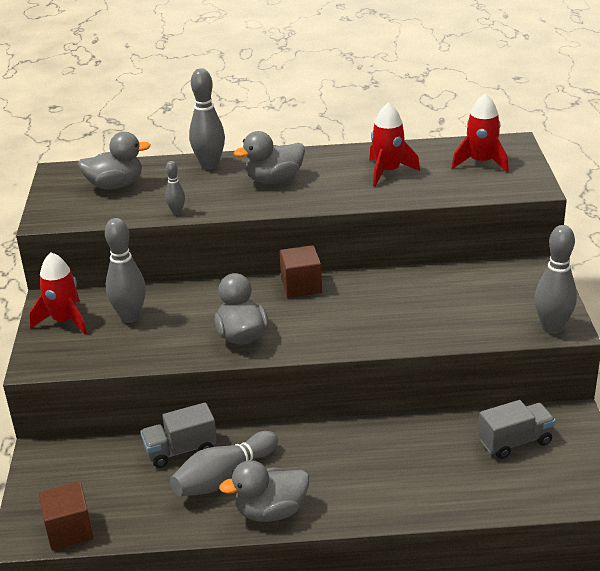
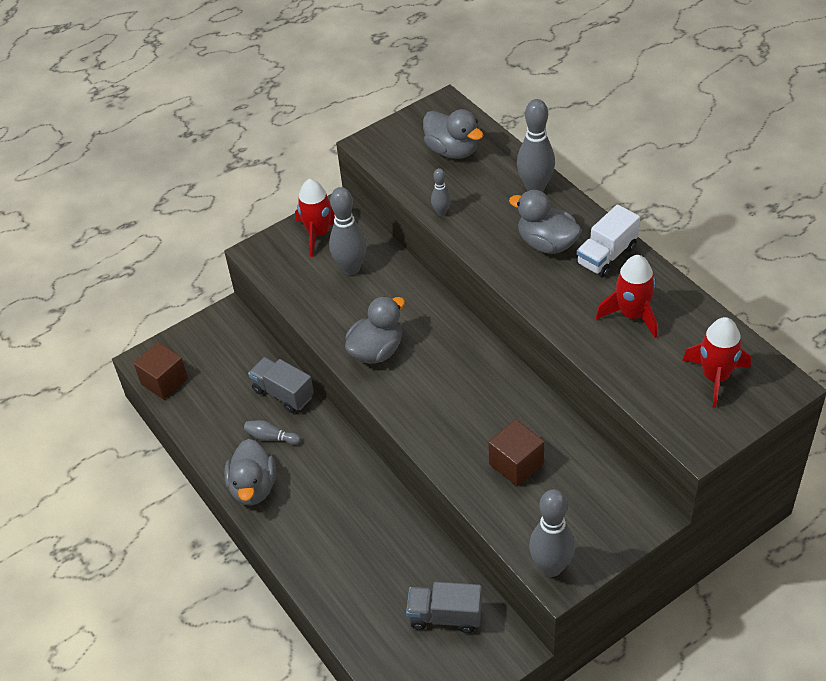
camera: 60 degrees right, 15 degrees up
grey bowling pin [170,431,278,497] -> grey bowling pin [244,420,301,445], size x0.52
grey duck [219,460,309,522] -> grey duck turned 135 degrees counterclockwise [224,439,276,505]
brown cube [279,245,322,298] -> brown cube moved to [488,419,544,486]
grey truck [478,400,556,459] -> grey truck turned 150 degrees clockwise [406,582,482,633]
none -> white truck [576,205,640,277]

